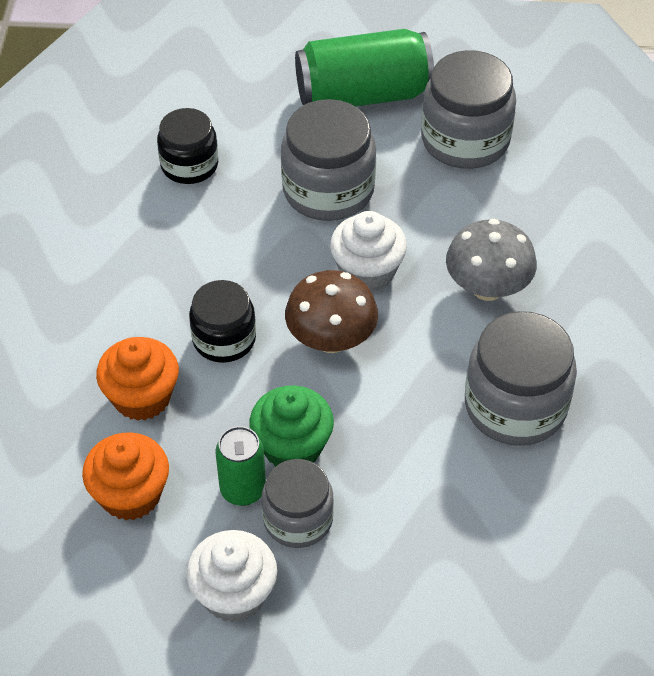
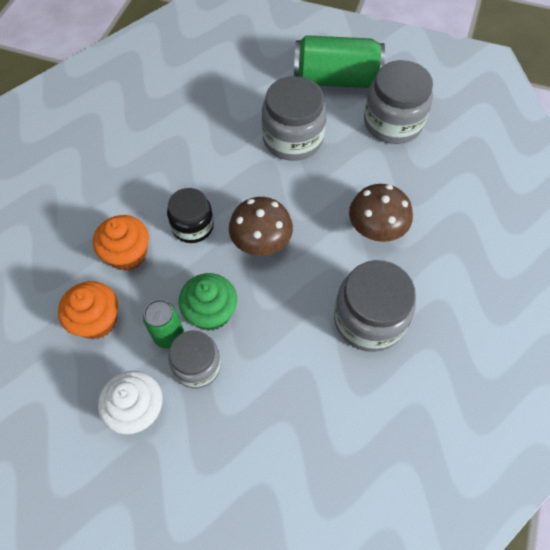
camera: 15 degrees right, 10 degrees up
black jar [157,108,218,184] -> none
white cupcake [330,211,407,291] -> none
grey mushroom [446,219,537,301] -> brown mushroom [349,184,413,242]

